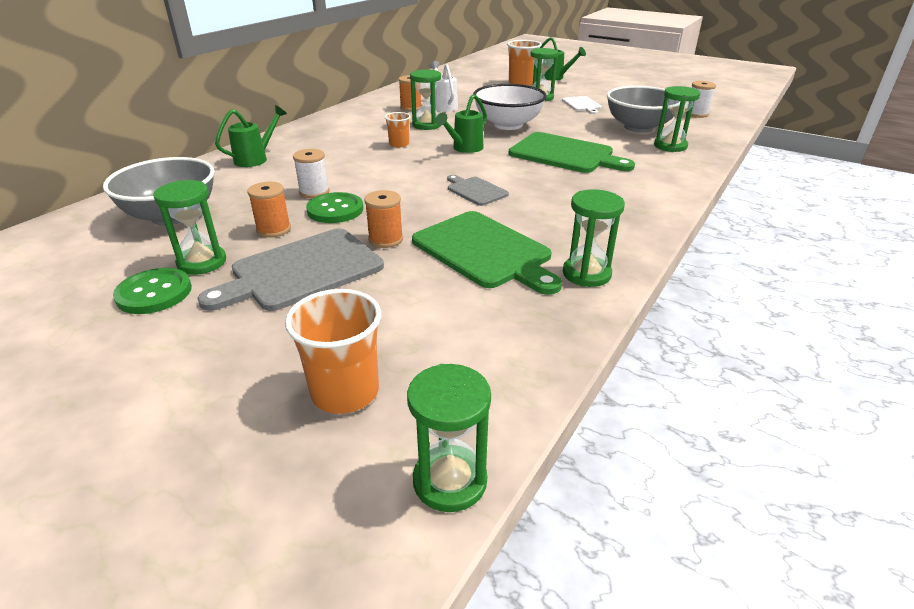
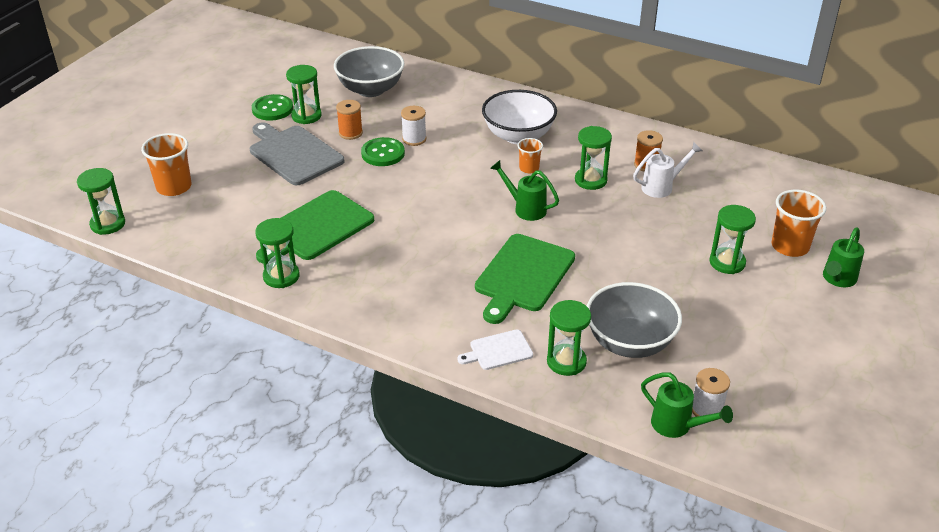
camera: 85 degrees right, 5 degrees up
green watering can [215,105,287,167] -> green watering can moved to [641,372,733,438]
orange spool [364,190,403,248] -> none
grey cutting board [447,175,509,206] -> none
white bowl [473,84,547,130] -> white bowl moved to [482,90,557,145]
white cutting board [562,96,602,114] -> white cutting board moved to [457,330,533,370]

